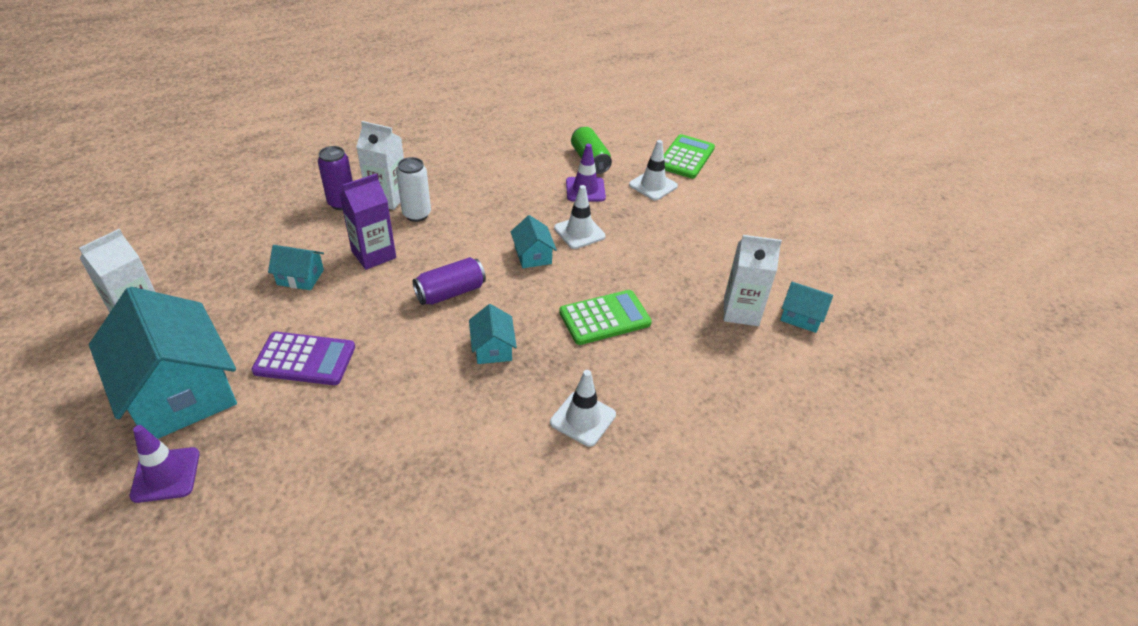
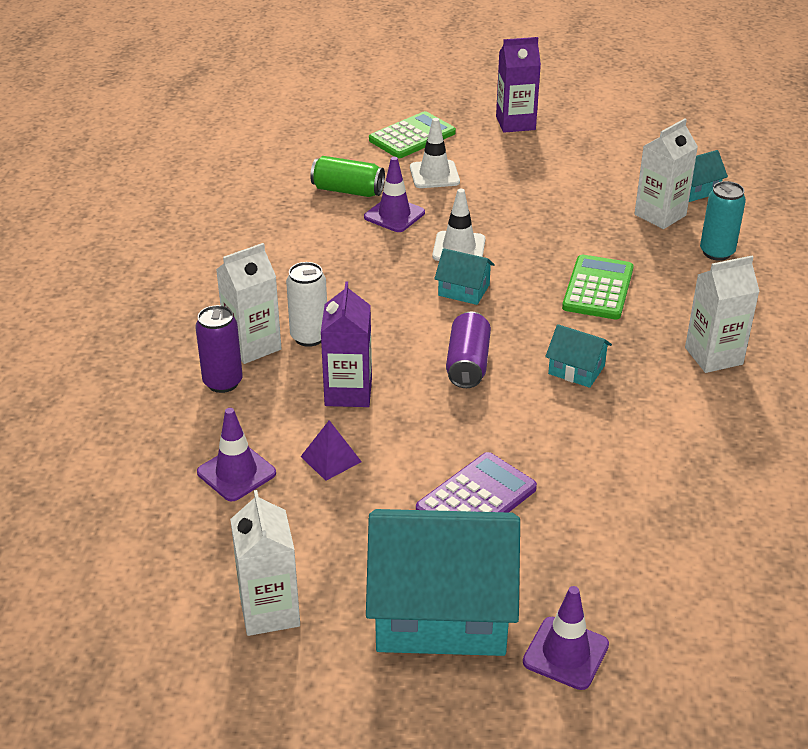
camera: 50 degrees left, 5 degrees down
turquoise house [268,245,324,290] -> purple pyramid [300,420,362,481]
white traffic cone [550,370,616,447] -> white carton [685,256,760,373]
green calculator [664,134,715,179] -> green calculator turned 75 degrees clockwise [369,111,456,158]
none -> purple traffic cone [197,408,276,501]
none -> purple carton [496,37,541,133]
none -> turquoise can [700,181,746,261]

